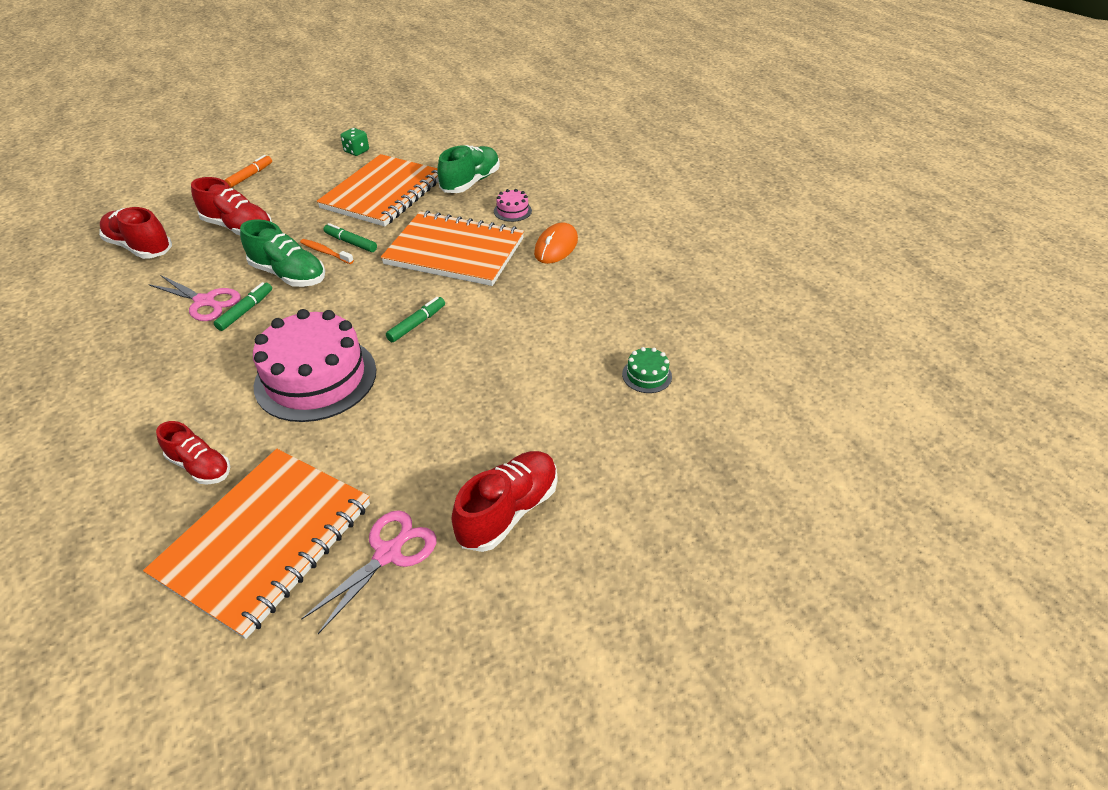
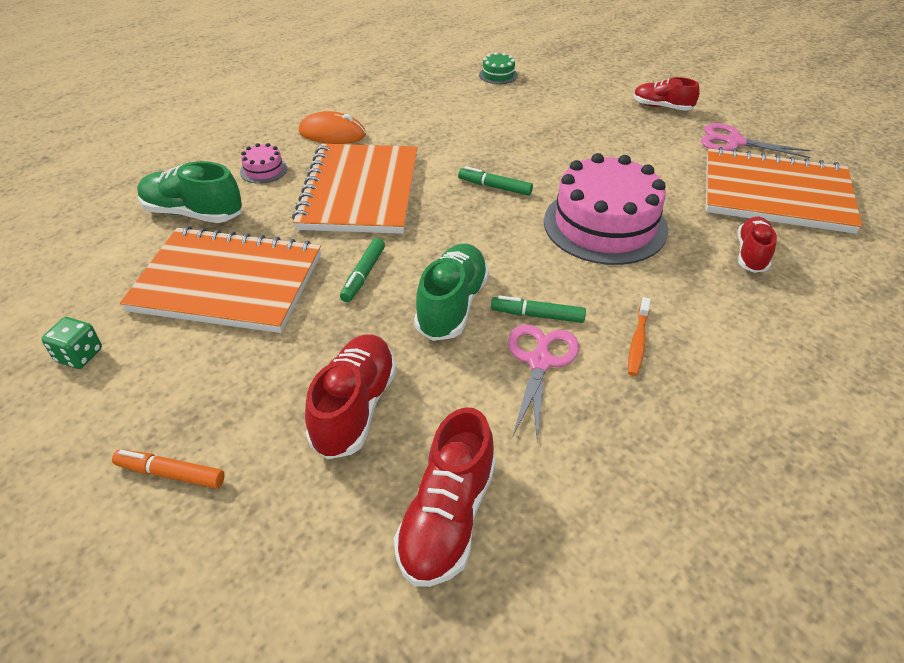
camera: 105 degrees left, 0 degrees up
orange toothbrush [300,239,354,264] -> orange toothbrush moved to [628,297,651,376]
red shoe [452,451,558,552] -> red shoe [634,77,700,111], size x0.66

